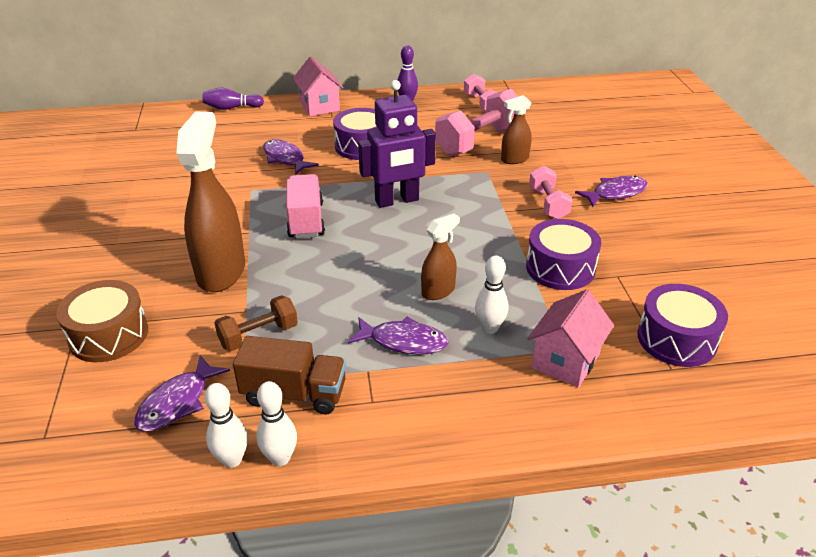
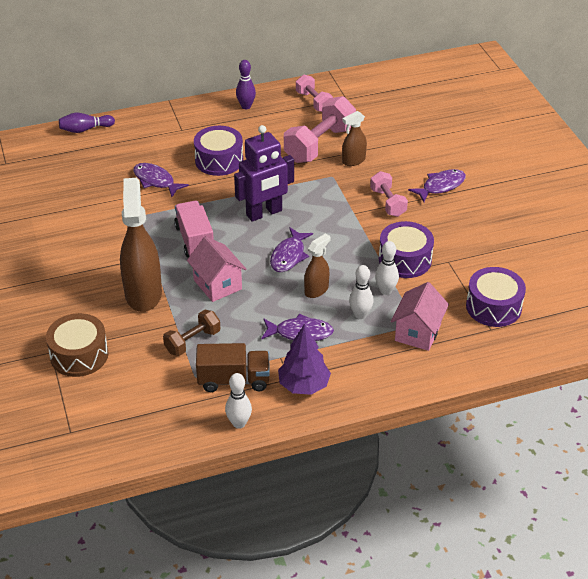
camera: 10 degrees left, 5 degrees up
purple fish [134,355,230,432] -> purple fish moved to [270,227,313,272]
white bowling pin [204,383,248,468] -> white bowling pin moved to [375,241,399,295]
pink house [293,57,344,116] -> pink house moved to [187,236,247,302]
none -> purple tree [278,323,331,395]

